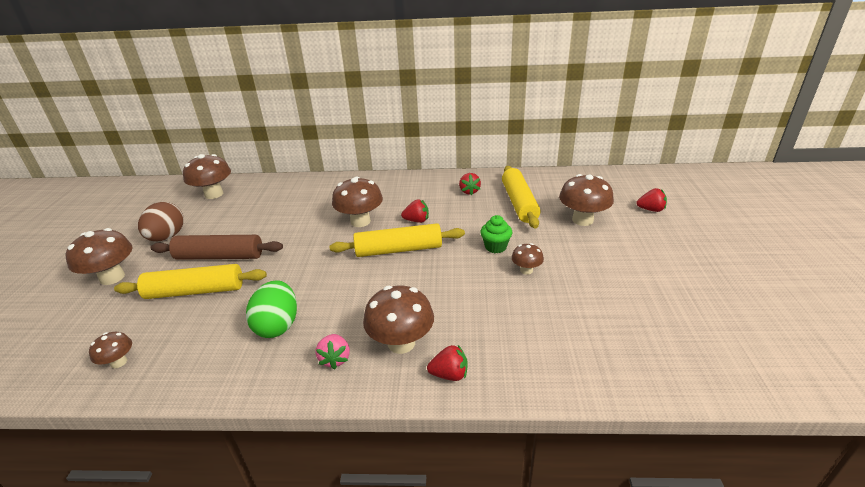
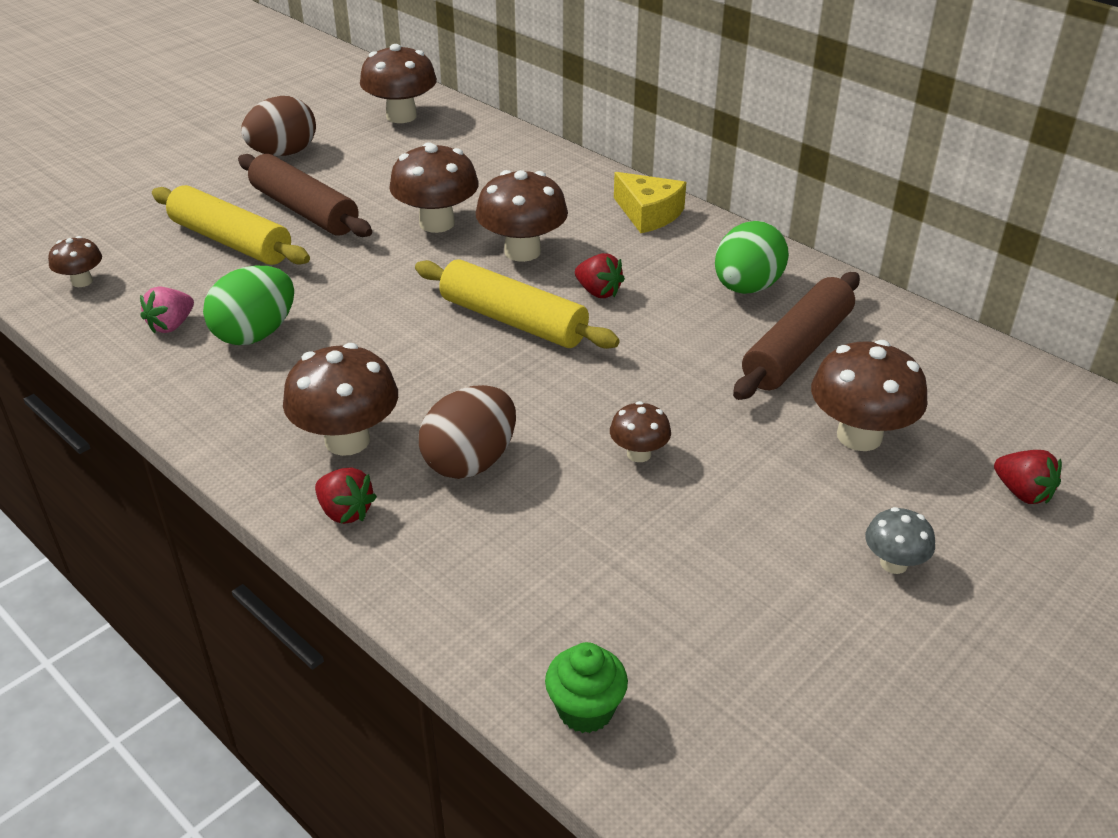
camera: 40 degrees right, 5 degrees up
brown mushroom [66,228,133,285] -> brown mushroom moved to [389,142,479,233]
pink strawberry [316,334,350,370] -> pink strawberry moved to [140,287,194,334]
red strawberry [459,173,481,195] -> green egg [715,221,789,294]
green cupcake [480,215,512,253] -> green cupcake moved to [545,642,628,733]
yellow rolling pin [502,166,541,229] -> brown rolling pin [733,272,860,400]
none -> brown egg [419,385,516,479]
none -> yellow cheese [614,172,686,233]
none -> grey mushroom [865,507,935,574]

